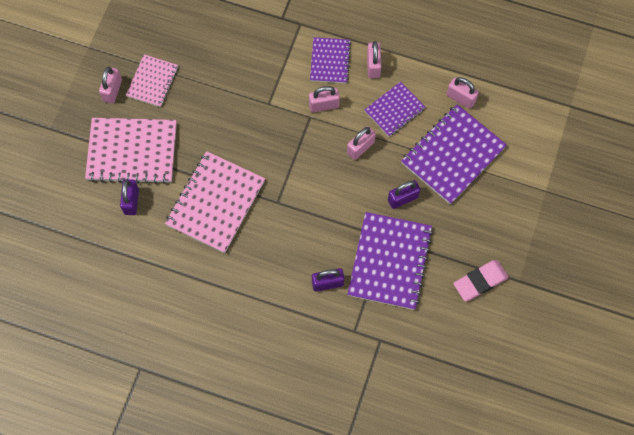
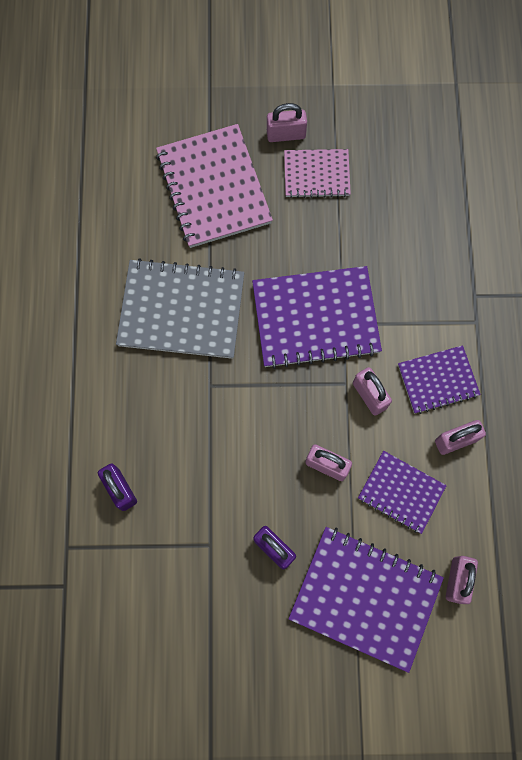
camera: 70 degrees right, 5 degrees up
purple padlock [120,179,139,215] -> none
pink notebook [165,151,265,253] -> grey notebook [116,258,244,359]
purple notebook [347,212,433,310] -> purple notebook moved to [252,266,382,369]
pink eraser [453,260,509,301] -> none

